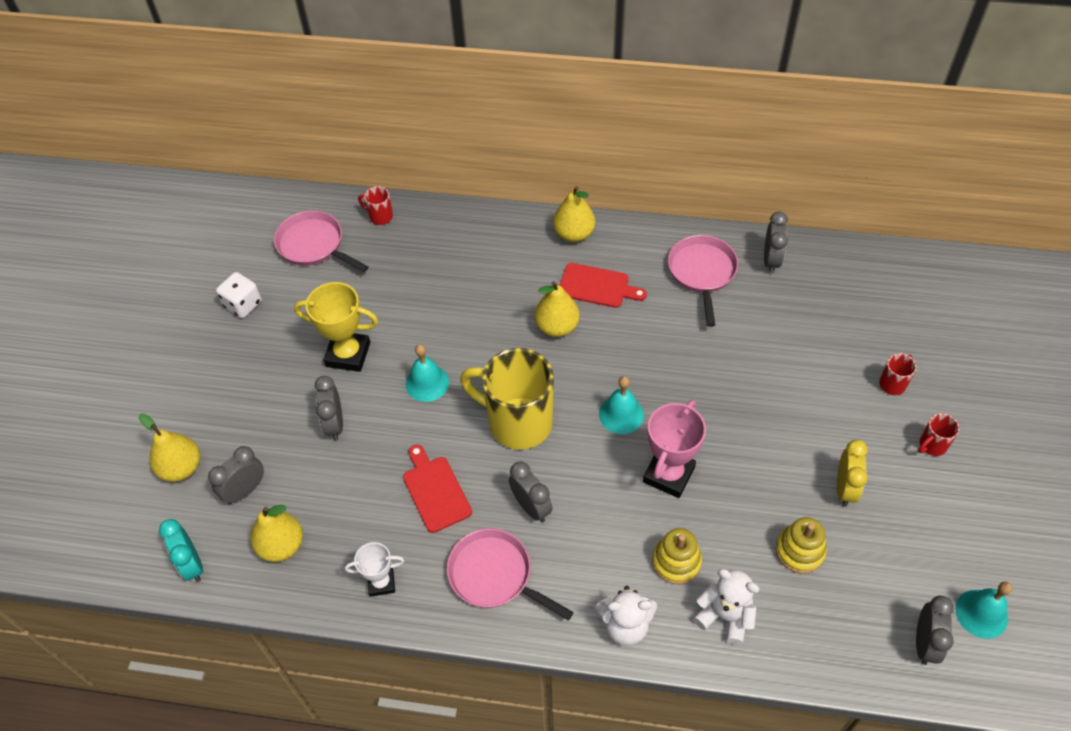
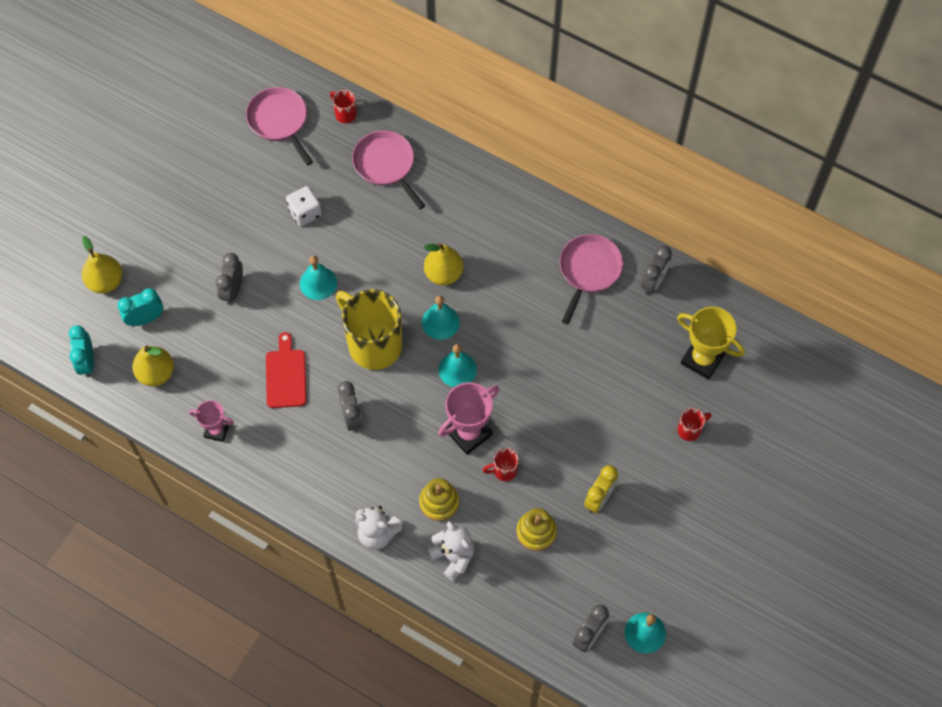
camera: 20 degrees right, 10 degrees up
grey clock [208,446,264,504] -> turquoise clock [117,288,163,326]
white dice [216,272,262,318] -> white dice moved to [286,186,322,226]
yellow trophy [294,282,378,372] -> yellow trophy moved to [677,307,745,380]
white trophy [345,542,404,597] -> pink trophy [189,400,234,442]
pink pan [447,528,574,621] -> pink pan moved to [352,131,426,209]
yellow pear [553,186,595,242] -> none
red cutting board [559,263,647,308] -> none
red mug [918,413,960,456] -> red mug moved to [483,448,519,481]
none -> turquoise bell [422,296,460,340]

